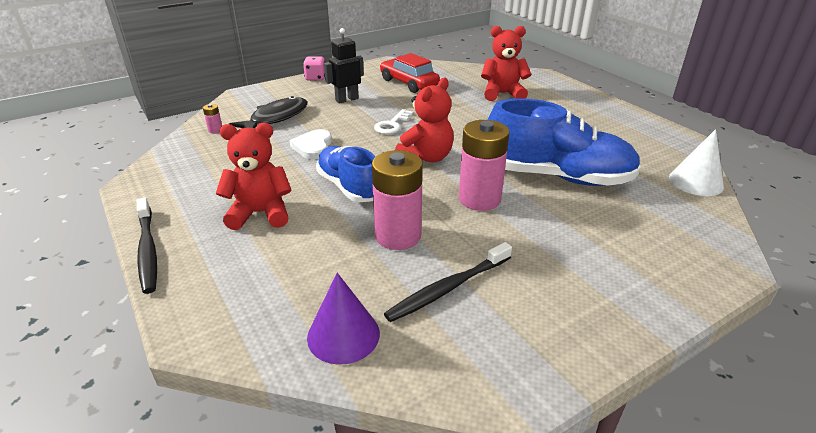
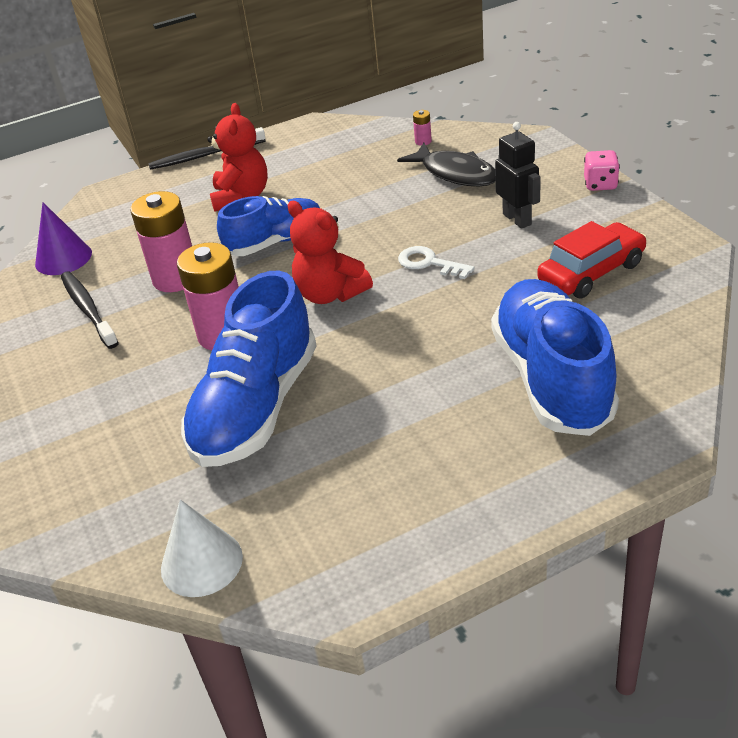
camera: 100 degrees right, 5 degrees up
white heart [290,129,332,160] -> none
red teddy bear [481,26,531,101] -> blue shoe [491,279,619,436]

